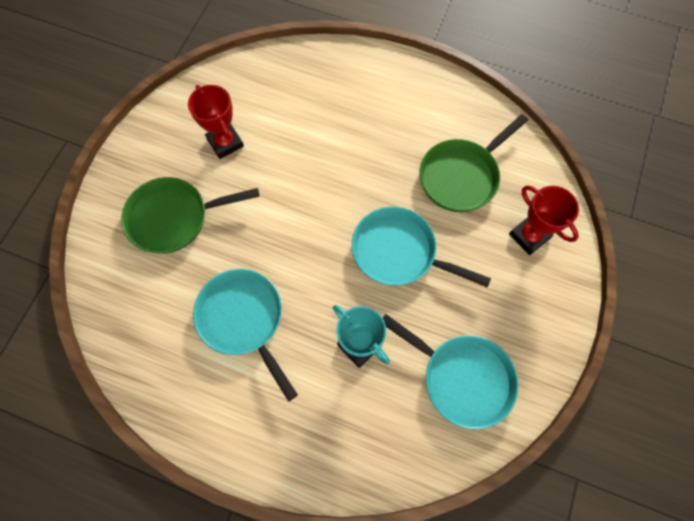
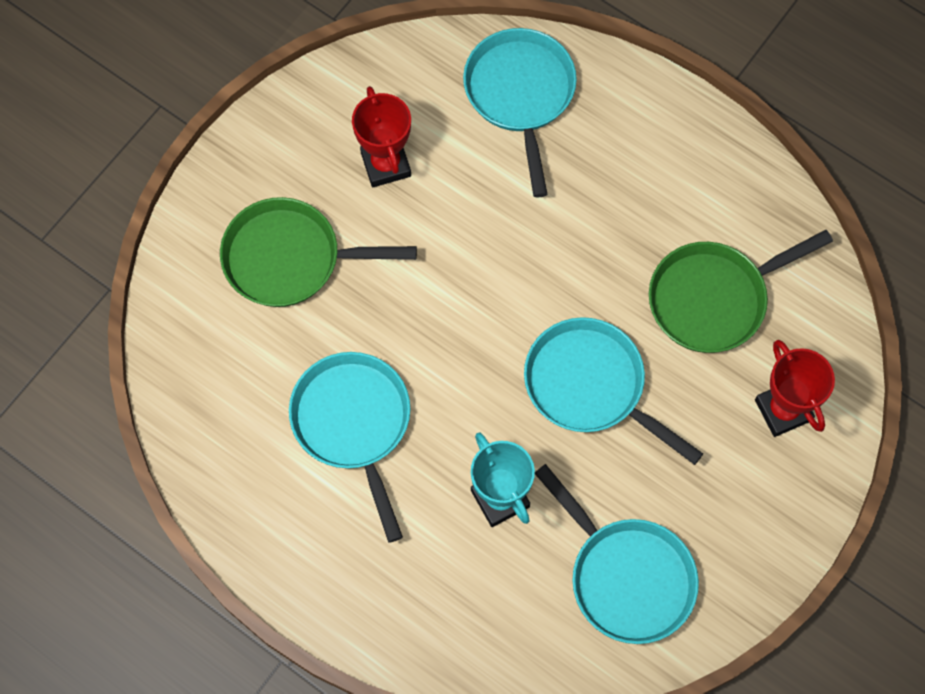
camera: 15 degrees right, 0 degrees up
none -> turquoise pan [463,28,577,197]

